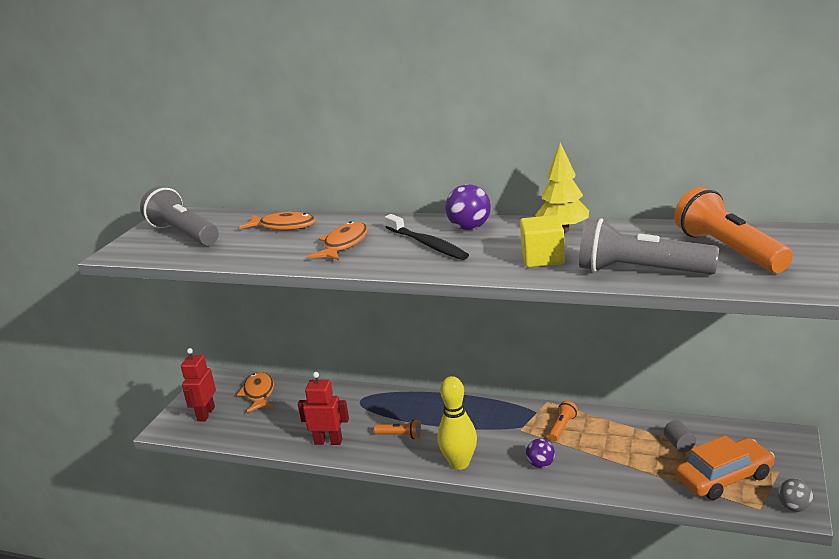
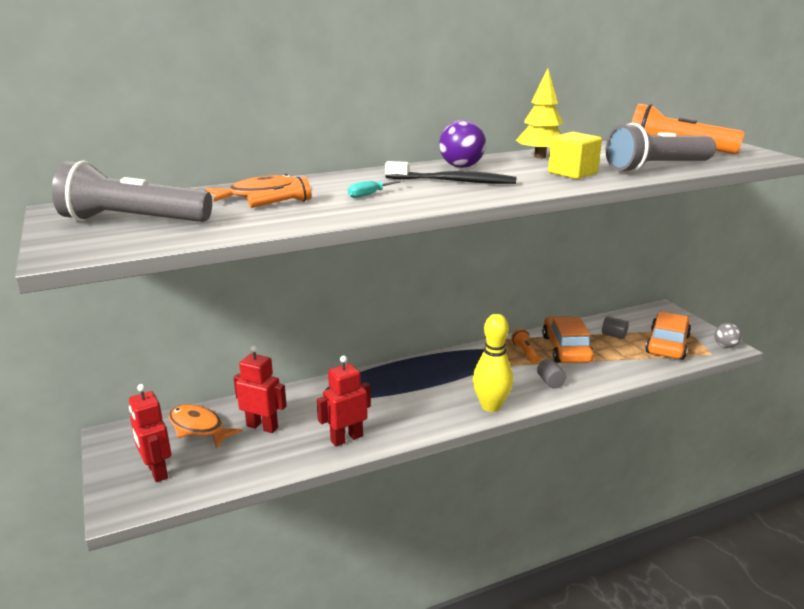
camera: 45 degrees left, 0 degrees up
orange fish [308,221,368,260] -> turquoise screwdriver [348,180,404,198]
orange flashlight [374,420,421,439] -> orange flashlight moved to [247,176,312,208]
purple ball [526,439,555,468] -> grey cylinder [537,359,566,389]
none -> red robot [234,345,287,433]
none -> orange car [542,316,594,363]

